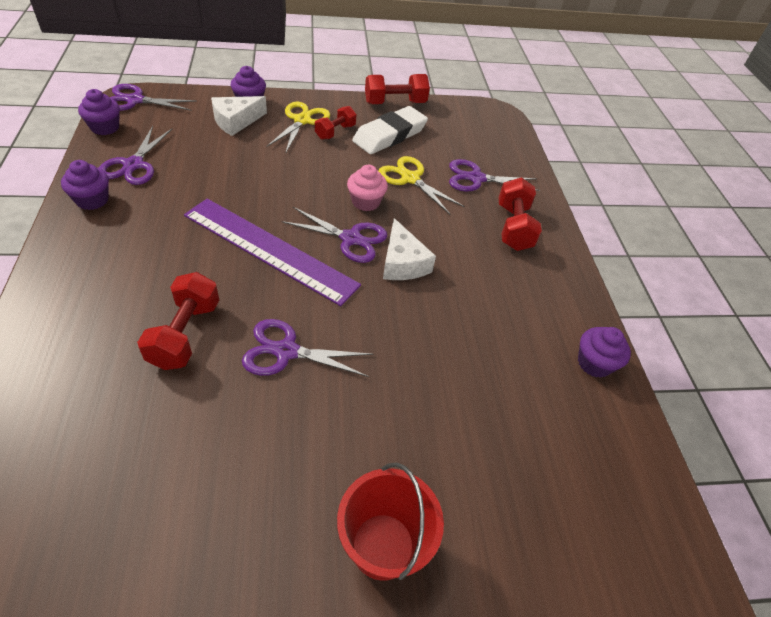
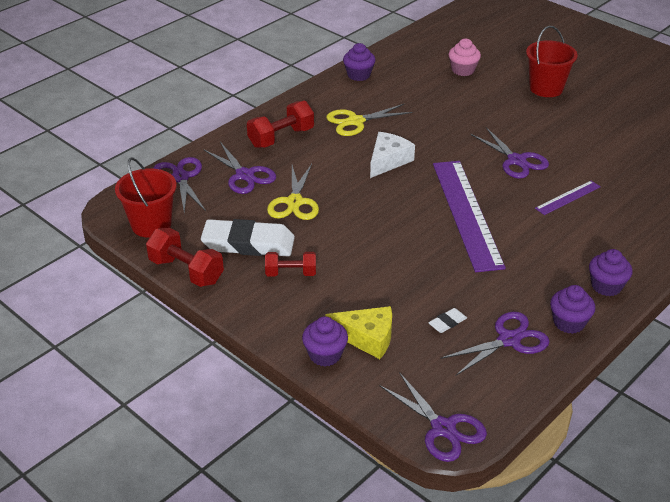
camera: 125 degrees left, 10 degrees down
purple cupcake [78,89,120,135] -> purple cupcake moved to [589,249,633,296]
red dumbbell [137,272,219,370] -> purple ruler [535,181,601,215]
white cheese [211,96,267,136] -> yellow cheese [325,306,392,359]
yellow scissors [267,102,330,152] -> yellow scissors moved to [326,104,413,136]
purple scissors [281,207,387,263] -> purple scissors moved to [153,157,206,214]
pink cupcake [347,165,388,211] -> pink cupcake moved to [449,38,481,76]
none -> red bucket [115,158,177,238]
none -> white eraser [428,308,467,333]

